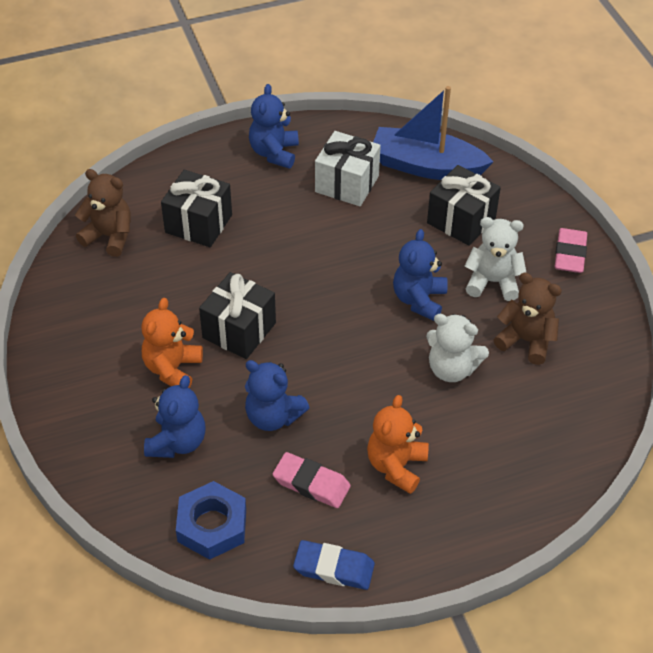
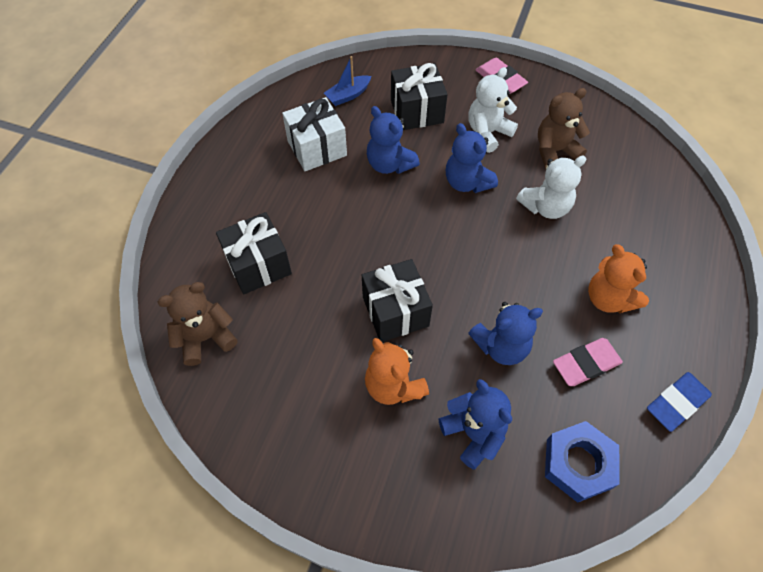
camera: 50 degrees left, 10 degrees up
blue teddy bear [249,84,299,169] -> blue teddy bear moved to [367,106,420,174]
blue boat [373,86,494,180] -> blue boat [324,56,371,106], size x0.49

